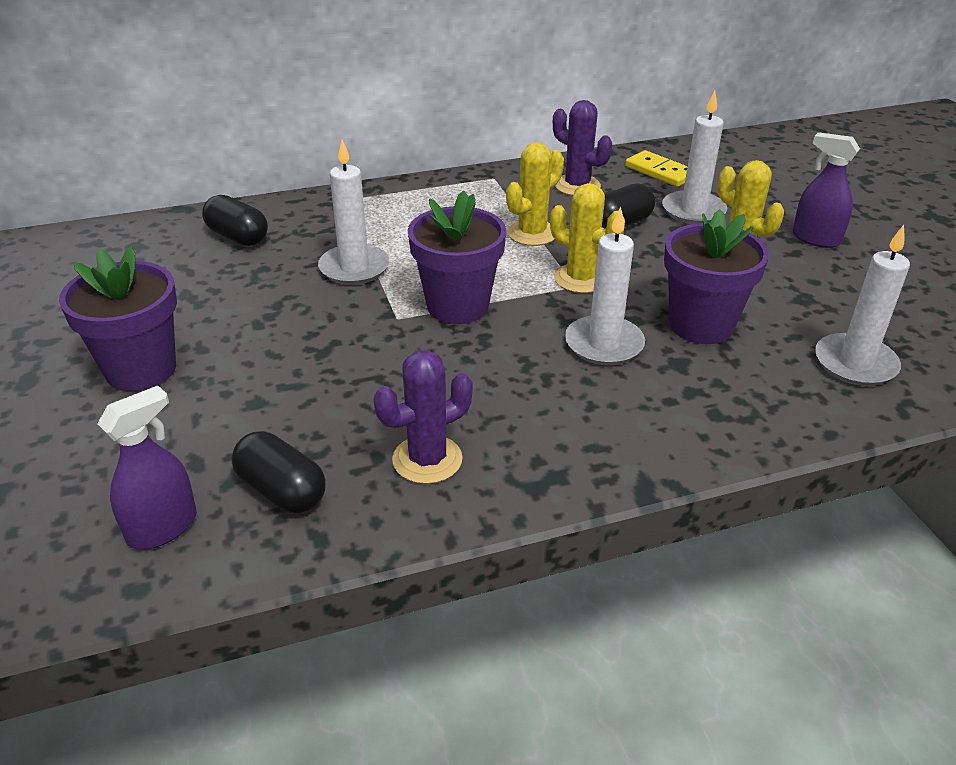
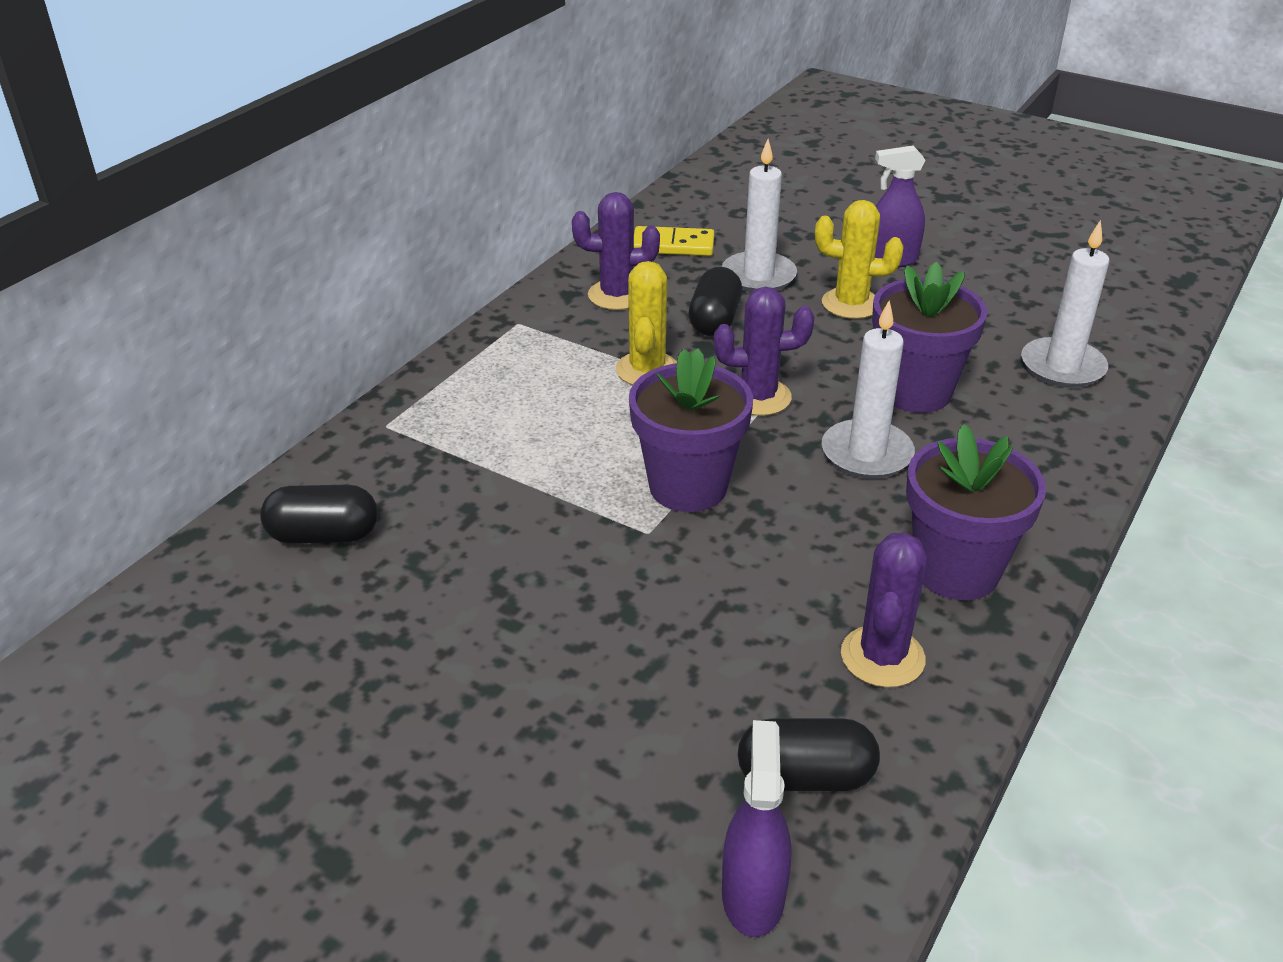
camera: 40 degrees left, 0 degrees up
purple flower pot [59,247,177,391] -> purple flower pot moved to [906,424,1046,600]
white candle [318,140,389,285] -> none
yellow cactus [550,183,625,293] -> purple cactus [714,286,814,416]

